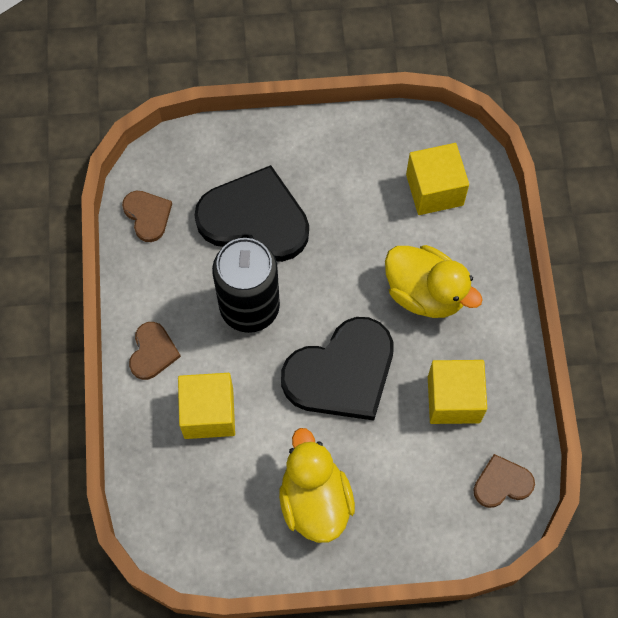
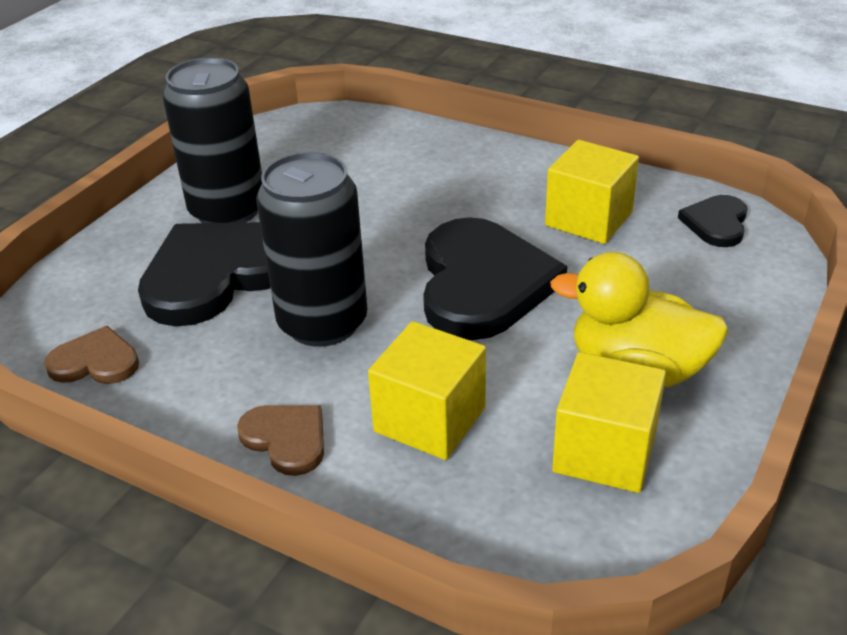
camera: 55 degrees left, 30 degrees down
yellow duck [385,245,483,318] -> none
yellow cube [406,143,469,215] -> yellow cube moved to [552,352,666,493]
brown heart [473,454,535,508] -> black heart [678,195,747,247]
none -> black can [163,57,262,223]

